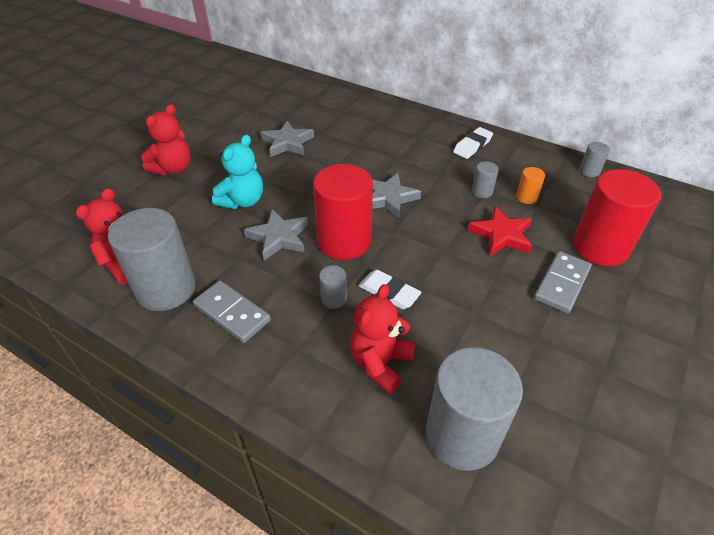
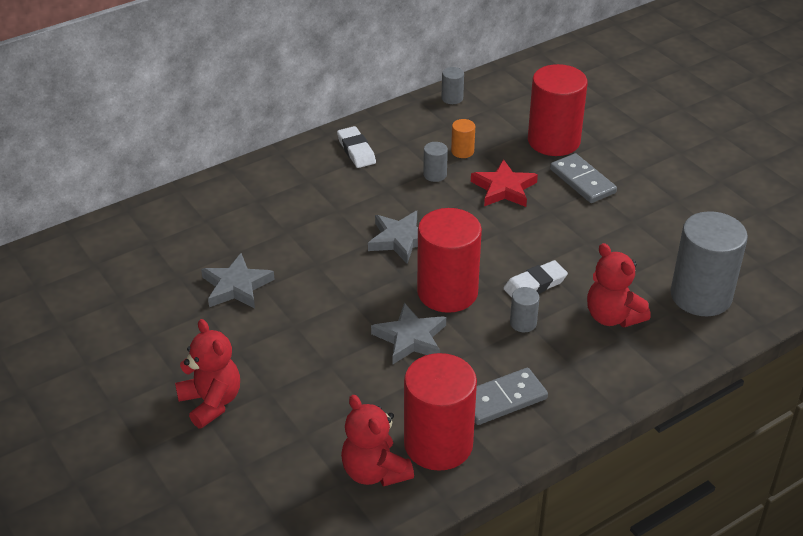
camera: 65 degrees left, 5 degrees down
grey cylinder [108,208,196,311] -> red cylinder [404,353,477,471]
turquoise teddy bear [212,134,263,209] -> none

